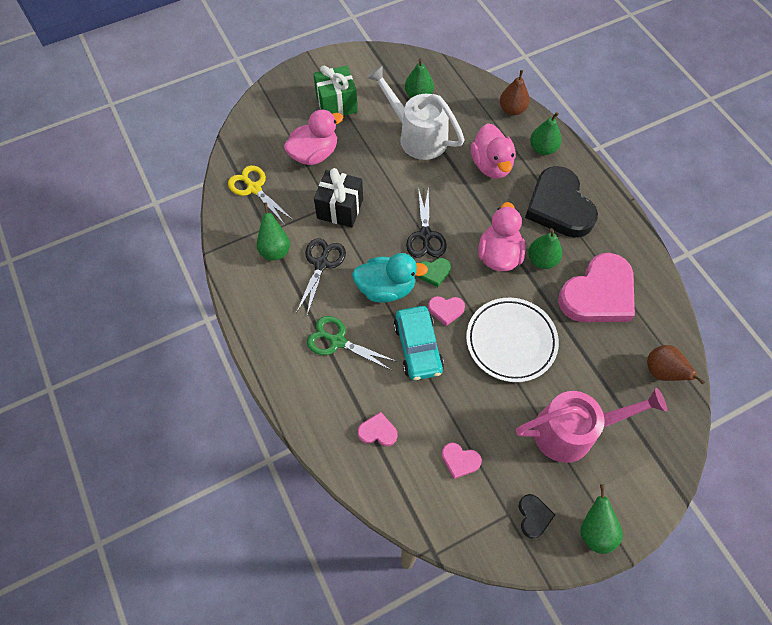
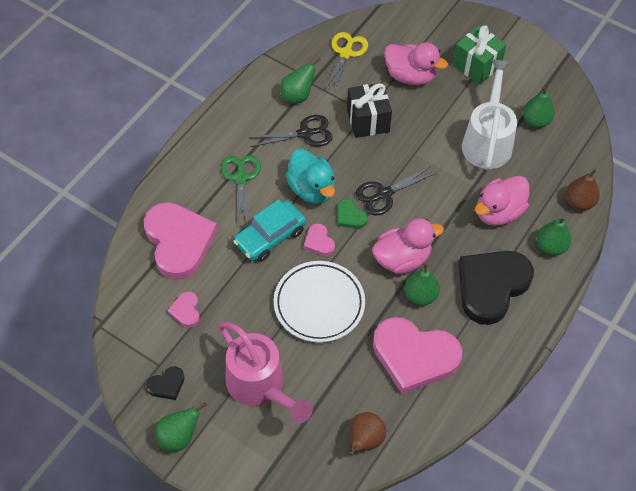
camera: 60 degrees right, 5 degrees down
pink heart [358,412,397,446] -> pink heart [144,202,218,280], size x2.33

